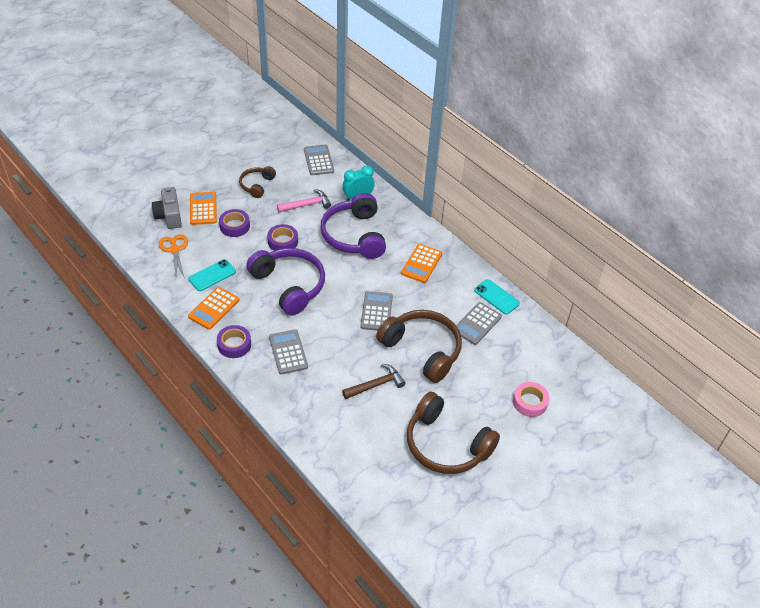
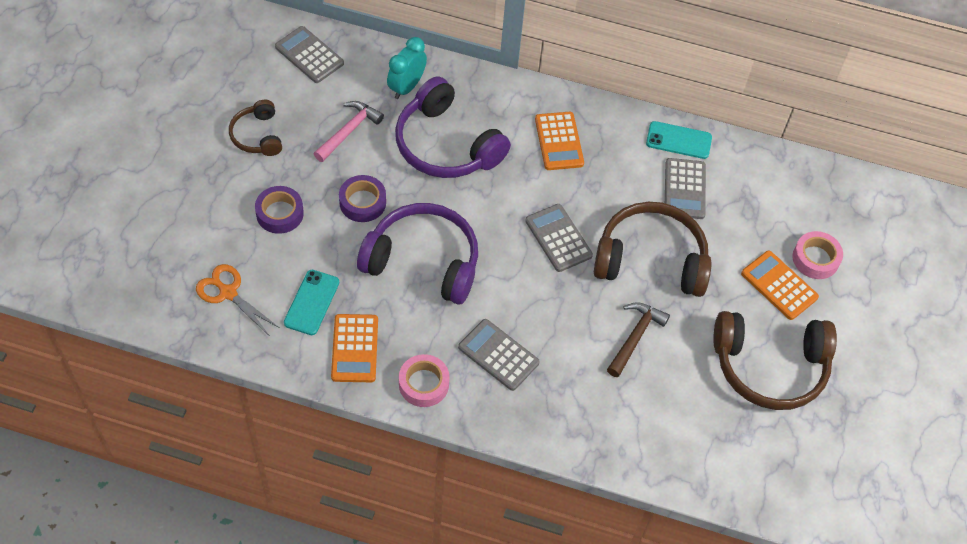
camera: 35 degrees left, 10 degrees up
grey camera [152,187,182,229] -> none
orange calculator [190,192,217,225] -> orange calculator moved to [741,250,819,320]
purple tape [217,325,251,358] -> pink tape [399,354,450,407]

